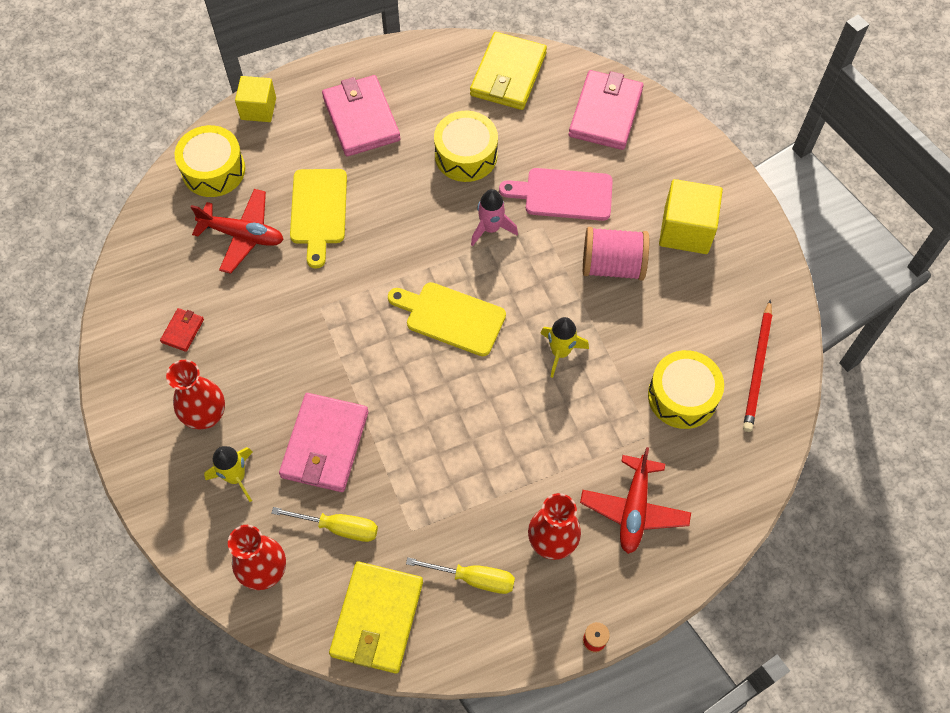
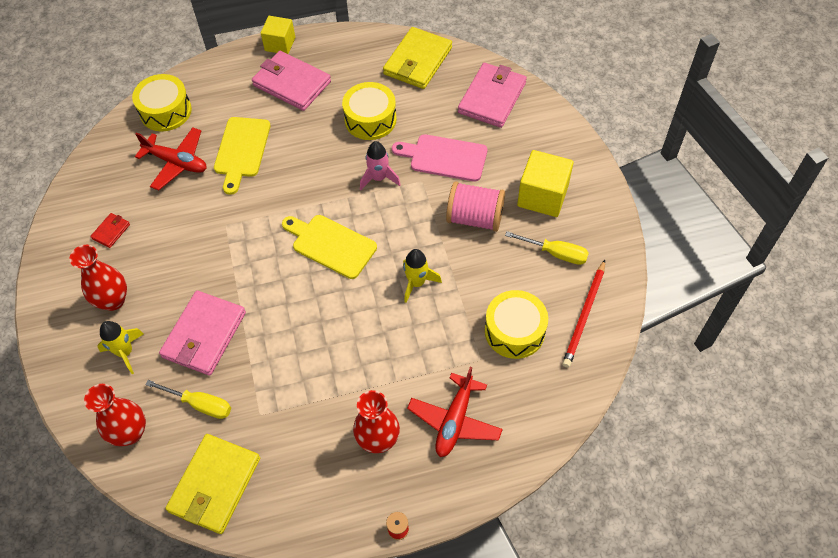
camera: 10 degrees right, 5 degrees down
yellow cube [235,76,276,122] -> yellow cube moved to [261,16,295,54]
pink wallet [322,75,401,156] -> pink wallet turned 45 degrees counterclockwise [252,51,331,111]
yellow screwdriver [406,557,515,594] -> yellow screwdriver moved to [505,231,589,265]

